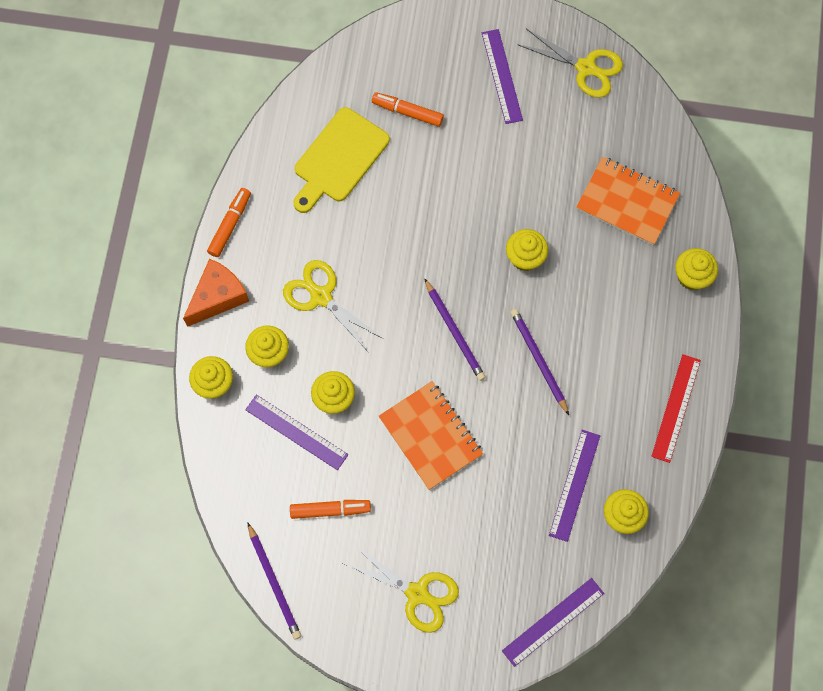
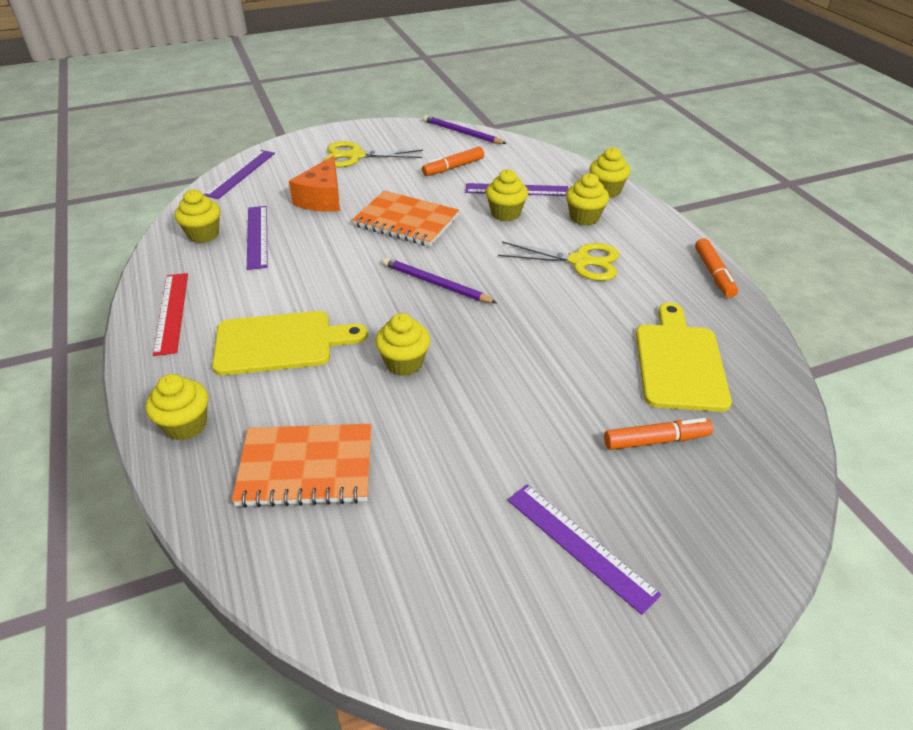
camera: 150 degrees right, 30 degrees down
orange cheese [183,259,249,327] -> orange cheese moved to [289,156,340,212]
purple pencil [510,309,569,415] -> none
yellow scissors [517,29,623,98] -> none
none -> yellow cutting board [212,311,368,375]

